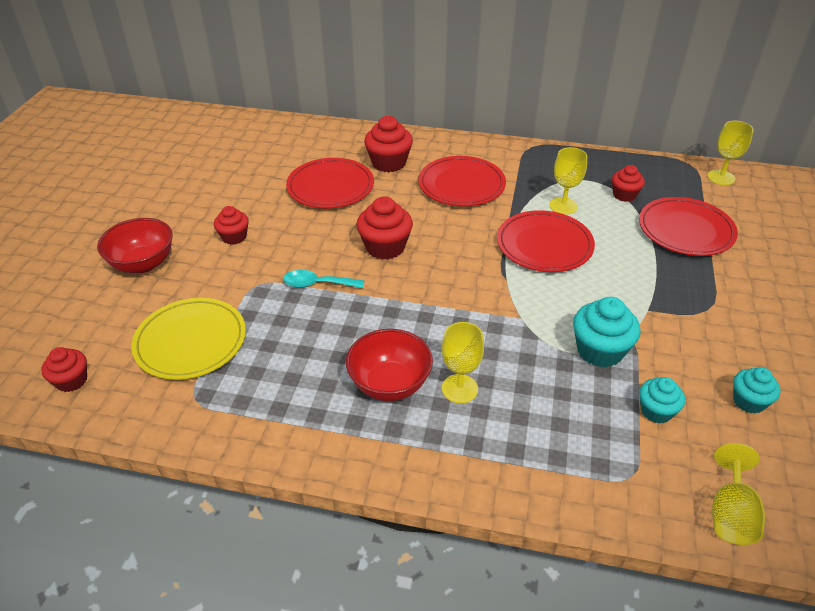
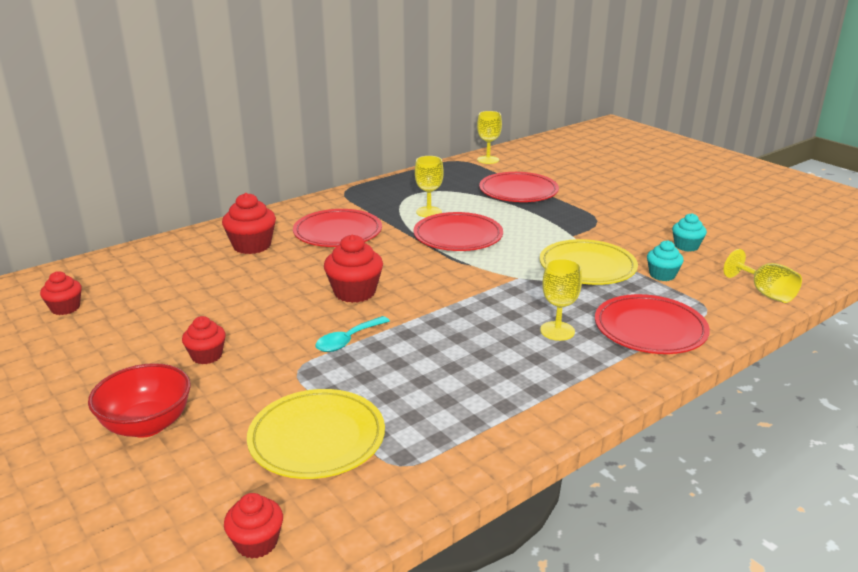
camera: 50 degrees left, 15 degrees down
red plate [286,158,374,209] -> red plate moved to [595,294,710,354]
red bowl [346,329,433,401] -> none
turquoise cupcake [573,297,641,368] -> yellow plate [540,239,638,285]
red cupcake [612,165,645,202] -> red cupcake moved to [40,271,82,315]

